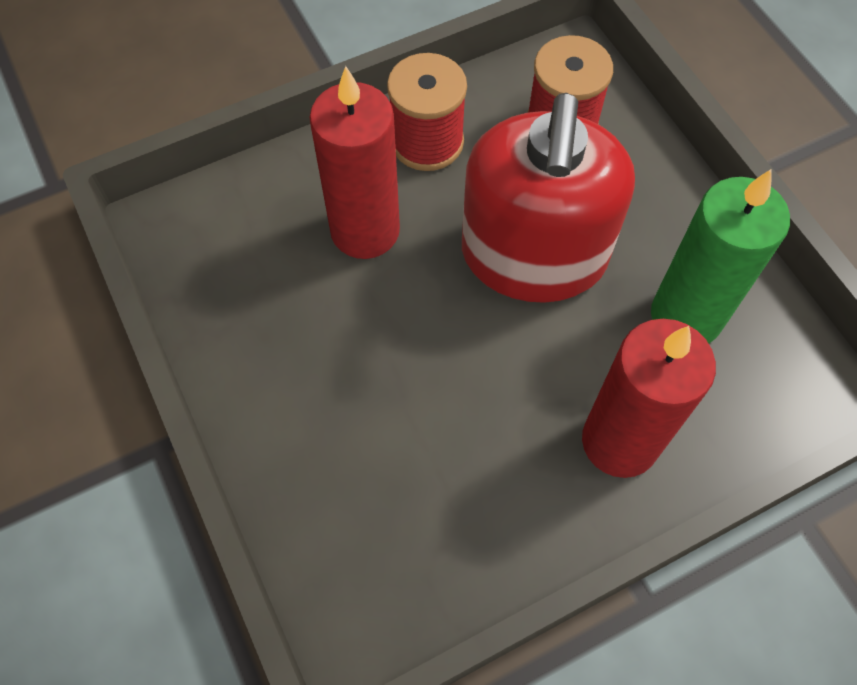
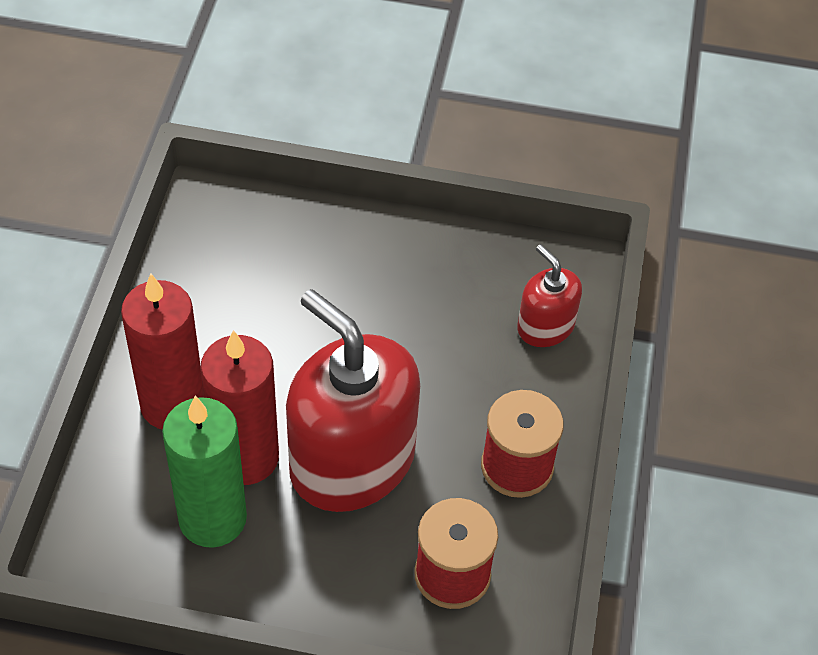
camera: 125 degrees right, 10 degrees down
red candle [309,66,400,259] -> red candle moved to [200,330,279,485]
none -> red soap dispenser [517,244,582,347]

